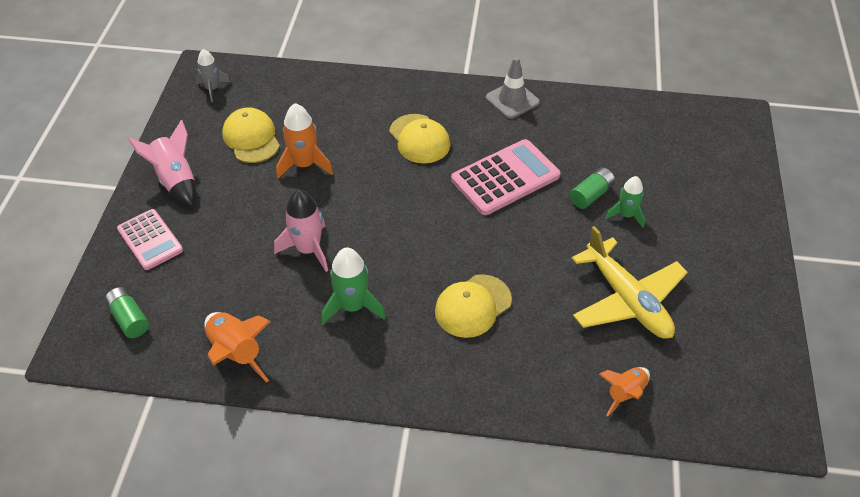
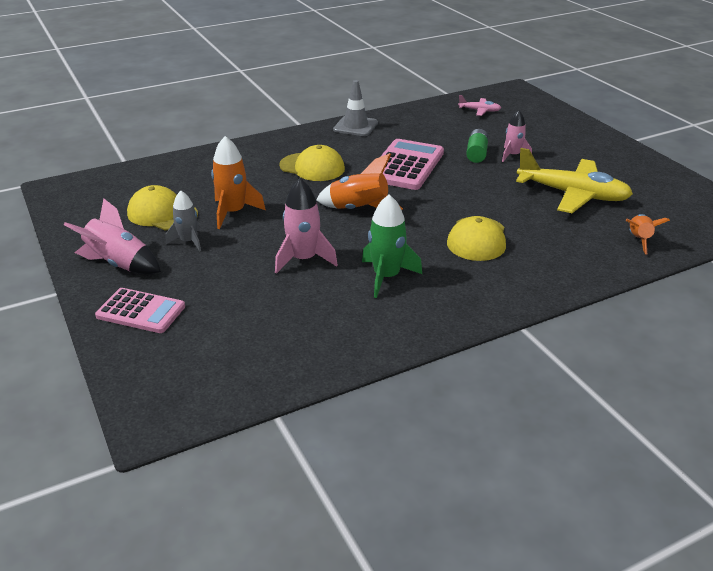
camera: 35 degrees left, 15 degrees down
green battery [104,287,149,338] -> none
grey rocket [196,49,230,102] -> grey rocket moved to [166,191,201,251]
orange rocket [204,312,271,383] -> orange rocket moved to [316,153,403,210]
green rocket [605,176,645,228] -> pink rocket [502,110,532,162]
none -> pink plane [458,95,501,116]

